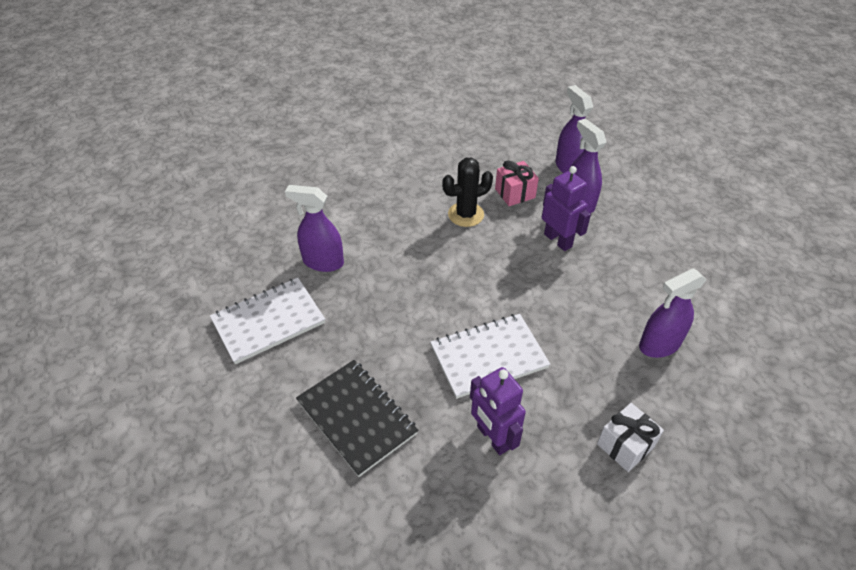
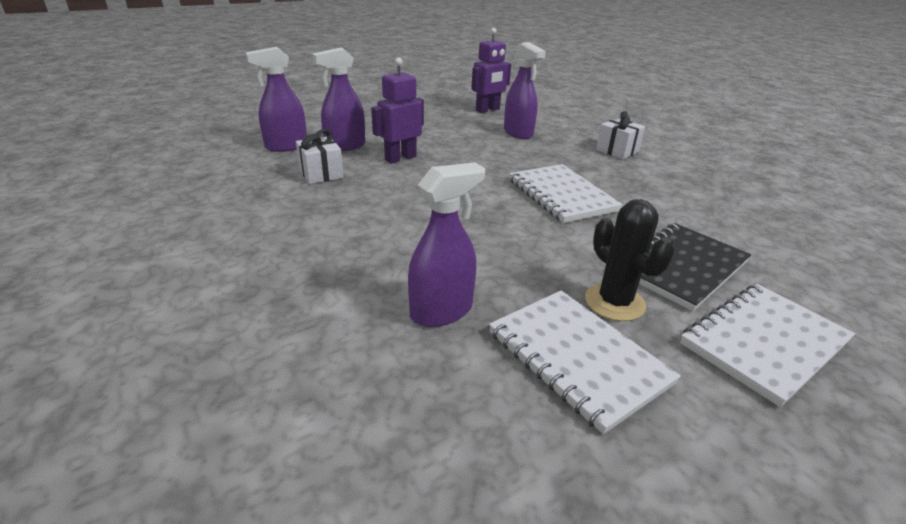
camera: 95 degrees left, 15 degrees down
purple spray bottle [285,185,344,272] -> purple spray bottle turned 135 degrees counterclockwise [408,162,485,327]
black cactus [442,158,493,227] -> black cactus moved to [585,199,674,321]
purple robot [470,367,526,455] -> purple robot moved to [471,28,511,113]
pink gift [495,160,539,206] -> white gift [296,129,344,184]
none -> white notebook [680,284,855,407]

